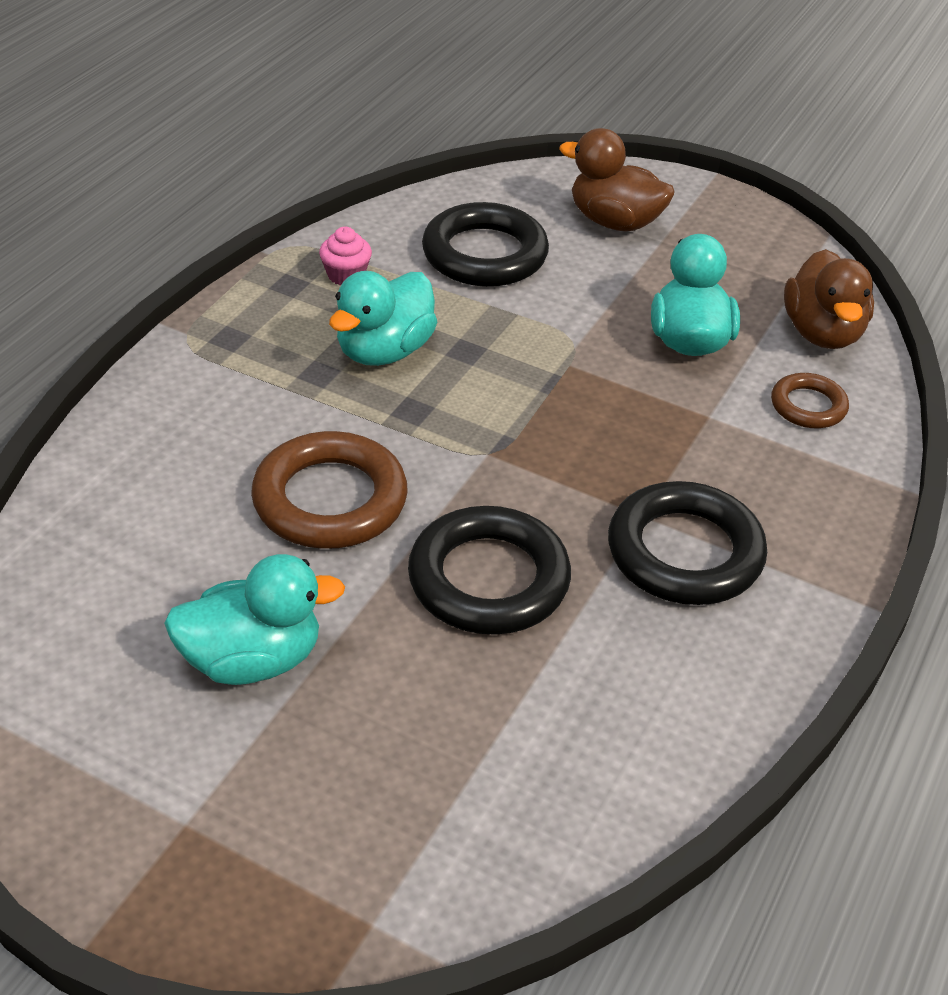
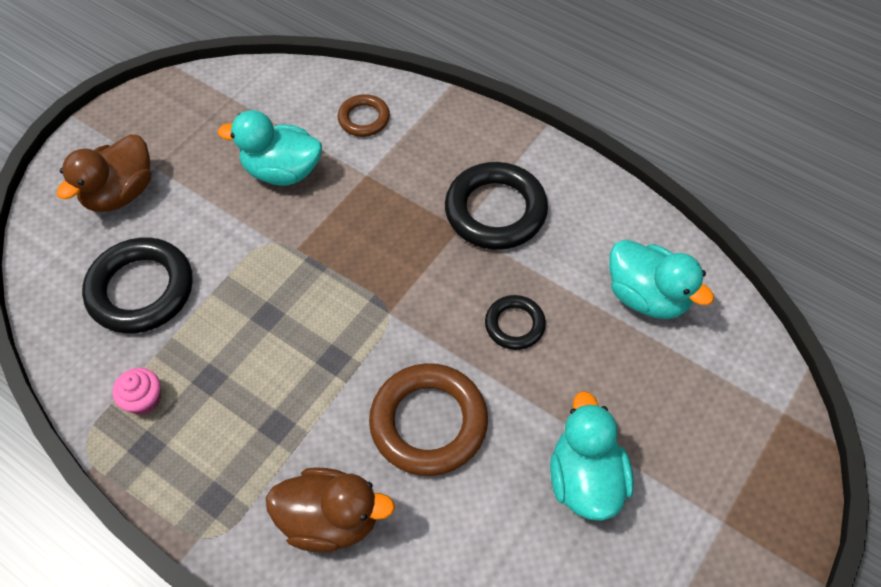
camera: 80 degrees left, 15 degrees up
turquoise duck [329,271,437,366] -> turquoise duck moved to [609,240,714,319]
black ring [408,506,571,635] -> black ring [485,295,546,350], size x0.55
brown duck [784,249,874,349] -> brown duck moved to [266,467,395,553]

